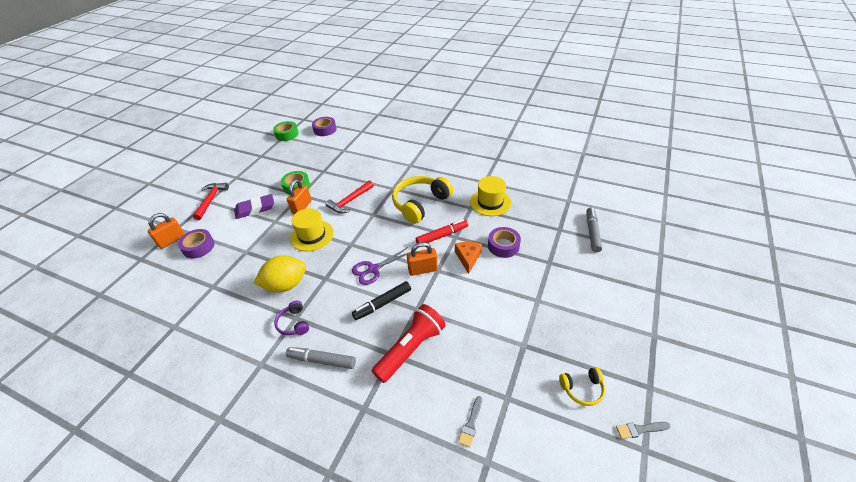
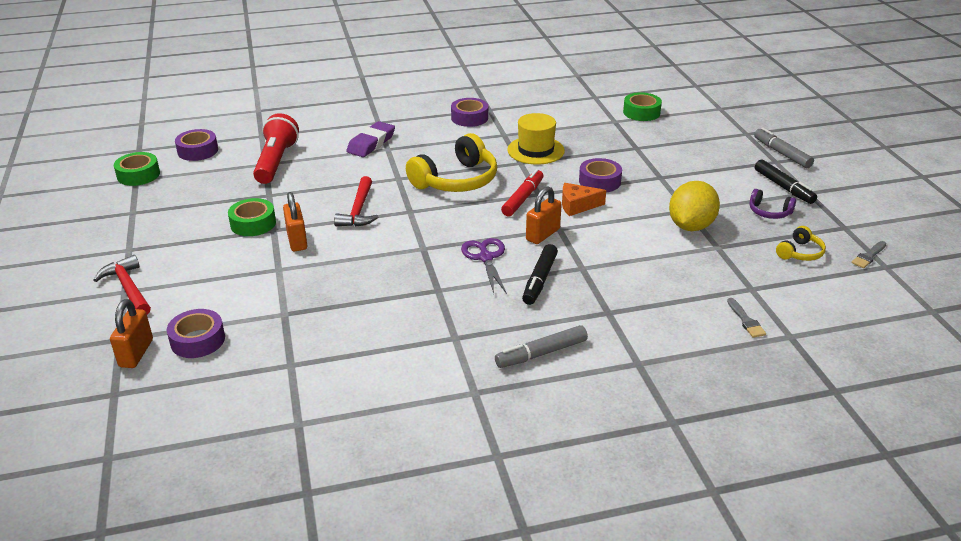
camera: 40 degrees left, 10 degrees down
purple eraser [234,194,274,219] -> purple eraser moved to [346,121,395,157]
yellow lemon [253,255,306,292] -> yellow lemon moved to [669,181,720,231]
purple headphones [274,301,309,335] -> purple headphones moved to [750,189,796,219]
yellow hat [290,208,334,251] -> none
purple scissors [352,247,410,285] -> purple scissors turned 150 degrees clockwise [461,238,507,294]
red flashlight [372,304,446,383] -> red flashlight moved to [253,113,299,184]
yellow headphones [392,176,453,224] -> yellow headphones turned 135 degrees counterclockwise [406,133,497,192]
orange cheese [455,242,482,274] -> orange cheese turned 60 degrees counterclockwise [562,183,606,216]
grey marker [587,207,602,252] -> grey marker moved to [754,127,814,168]
none -> purple tape [451,98,488,127]
none -> green tape [623,92,662,121]
none -> black marker [755,160,817,204]

